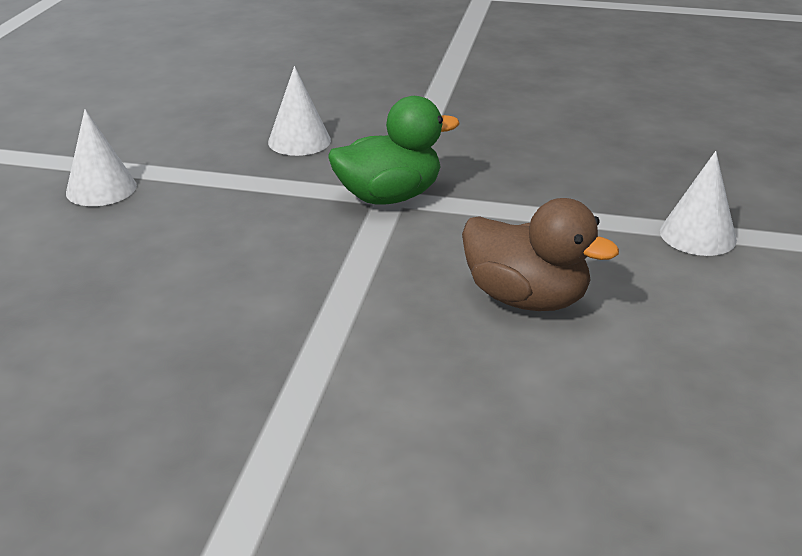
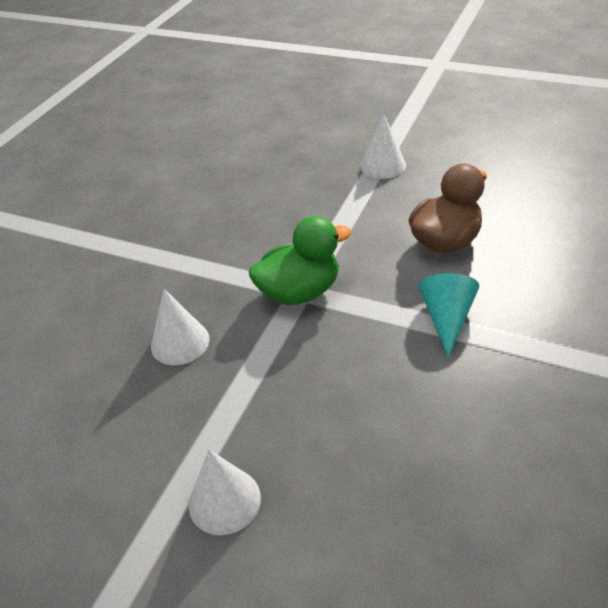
camera: 75 degrees left, 10 degrees up
green duck [328,96,459,205] -> green duck turned 75 degrees clockwise [249,216,351,305]
none -> turquoise cone [418,273,479,358]

